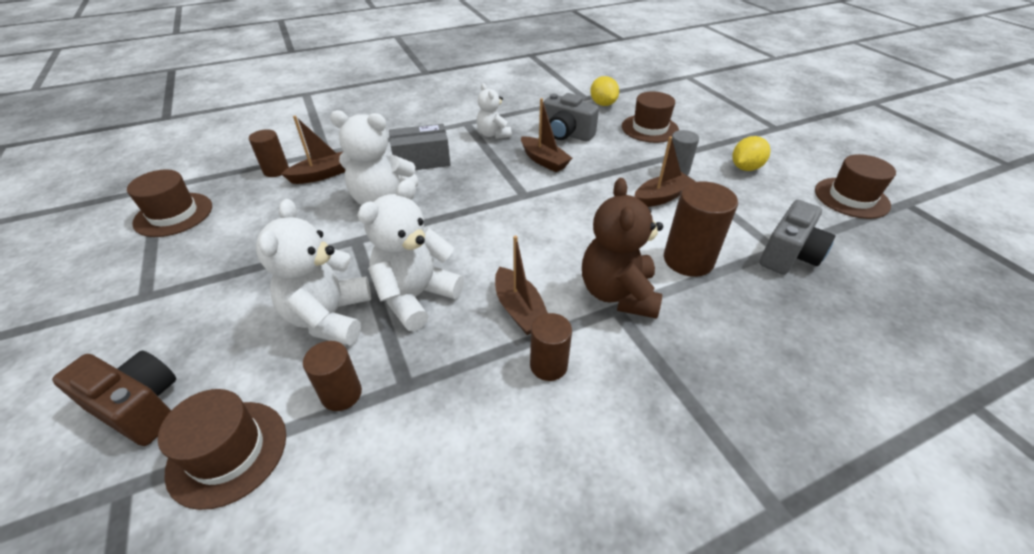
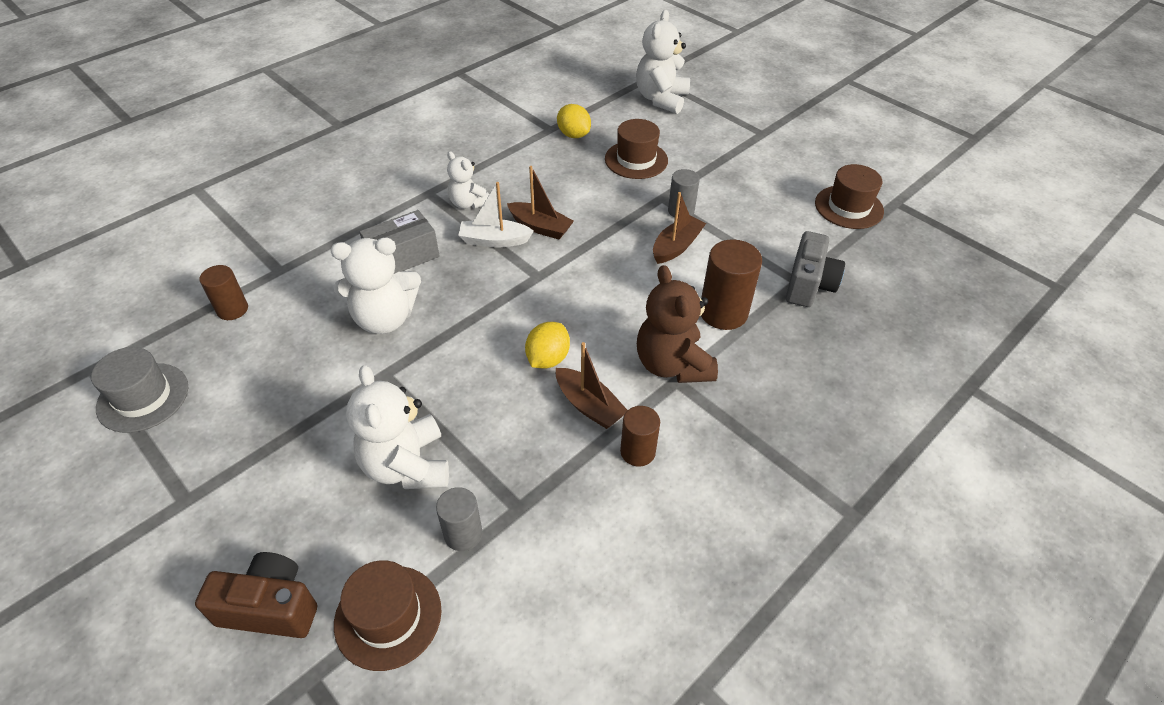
camera: 20 degrees left, 5 degrees up
brown hat [127,169,212,237] -> grey hat [91,347,188,433]
brown boat [281,116,346,184] -> none
brown cylinder [303,341,362,411] -> grey cylinder [436,487,483,551]
white teddy bear [357,179,464,331] -> white teddy bear moved to [636,10,690,114]
grey camera [544,93,599,141] -> none
yellow lemon [732,136,770,171] -> yellow lemon moved to [525,322,570,369]
none -> white boat [458,182,534,247]

